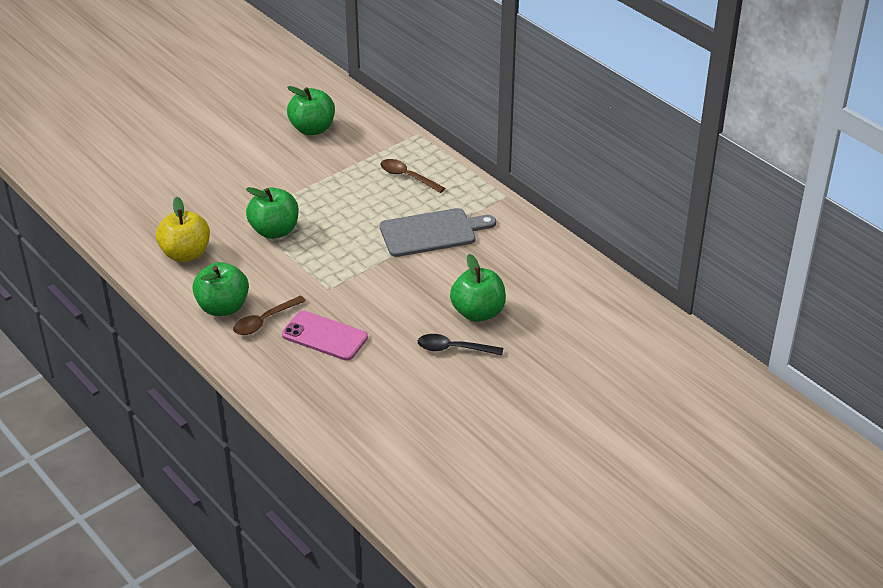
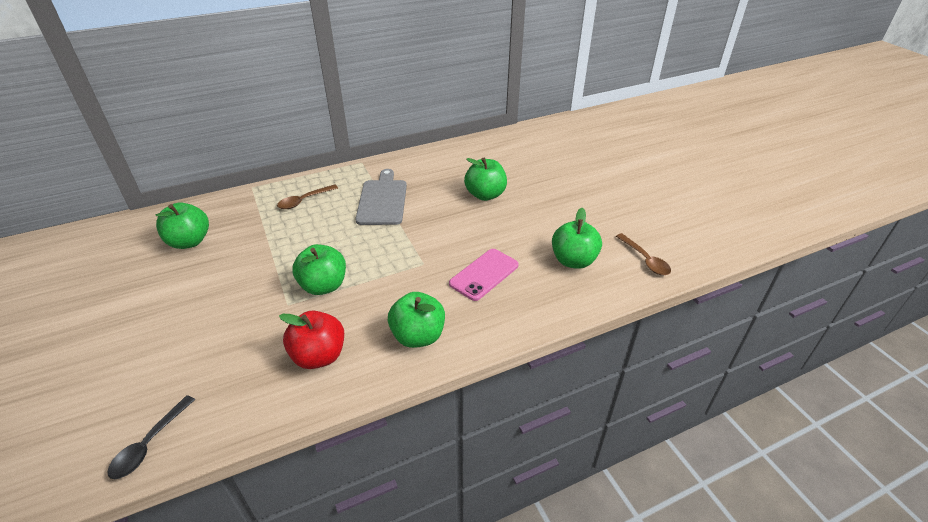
camera: 75 degrees left, 0 degrees up
yellow apple [156,196,210,262] -> red apple [279,311,344,369]
brown spoon [233,295,306,335] -> brown spoon moved to [616,233,671,275]
black spoon [418,334,503,355] -> black spoon moved to [107,395,195,479]
none -> green apple [552,208,602,269]

